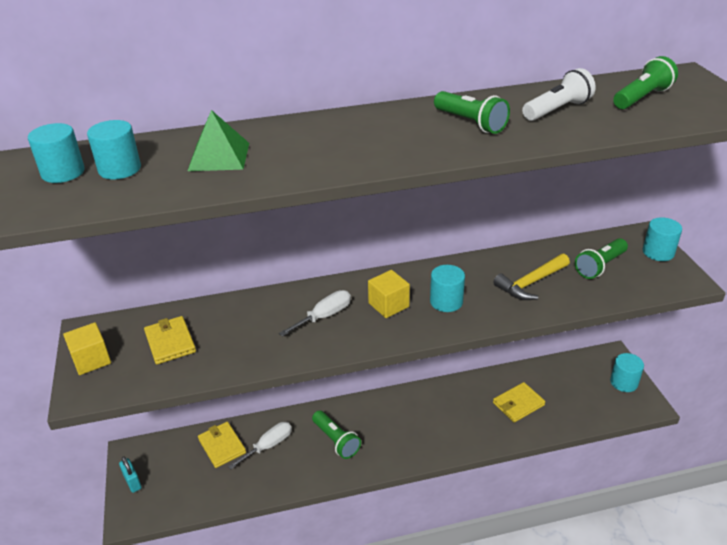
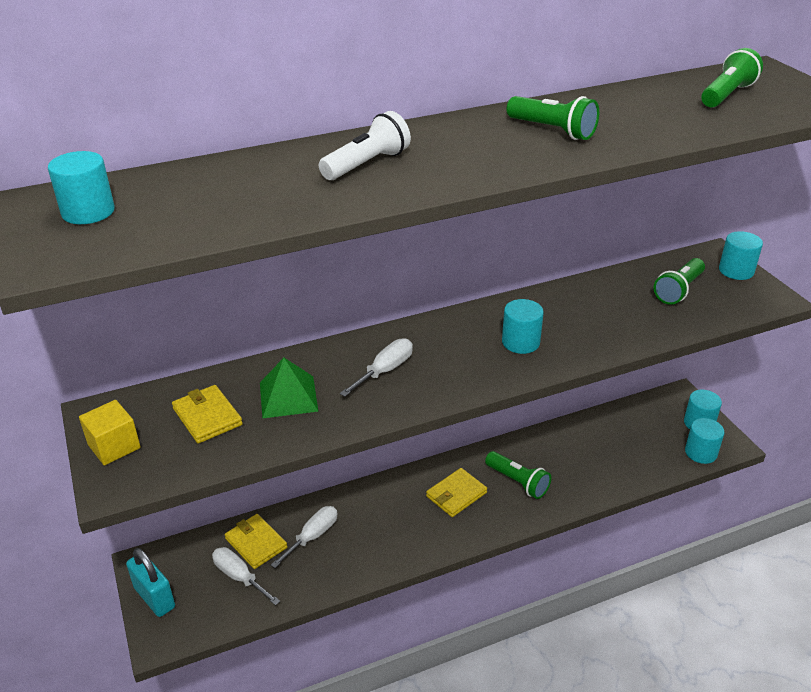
camera: 10 degrees left, 0 degrees up
turquoise cylinder [87,120,141,179] -> turquoise cylinder moved to [685,418,724,464]
turquoise padlock [119,456,142,493] -> turquoise padlock [126,548,175,617], size x1.57
green pyramid [188,110,249,171] -> green pyramid moved to [260,358,318,418]
green flashlight [312,410,361,459] -> green flashlight moved to [485,451,551,499]
yellow cube [368,270,410,318] -> none
yellow hammer [493,253,570,300] -> none
yellow wallet [493,382,545,422] -> yellow wallet moved to [426,468,487,517]
white flashlight [522,68,596,121] -> white flashlight moved to [319,111,411,180]
none -> white screwdriver [212,547,280,605]

